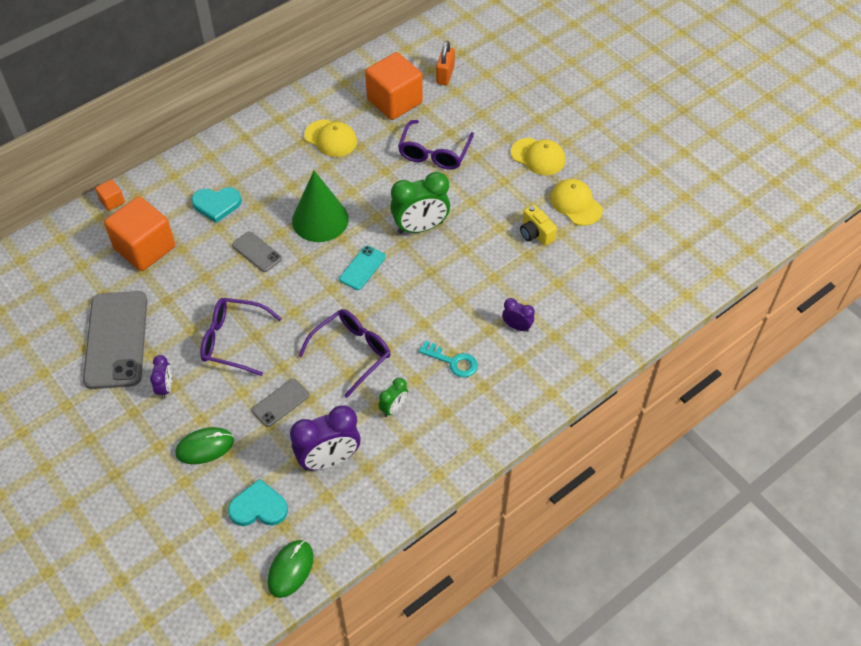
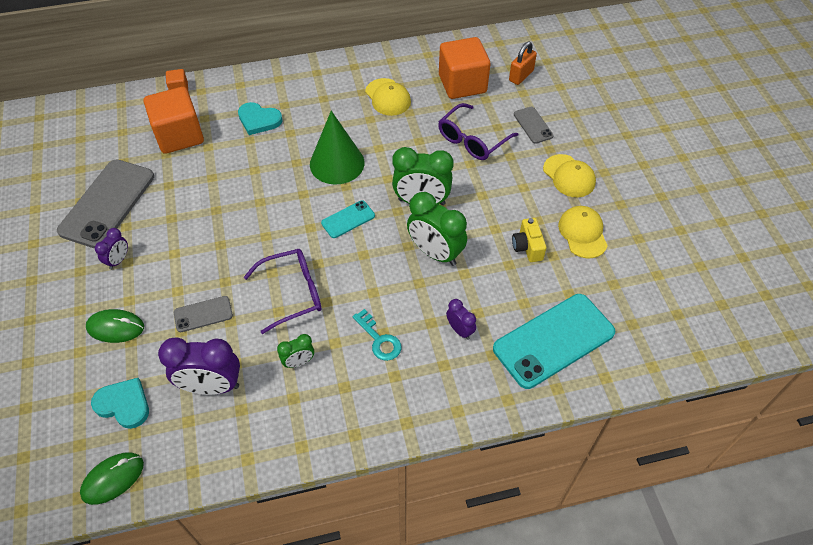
camera: 25 degrees right, 0 degrees up
purple glasses [200,298,282,376] -> none
grey phone [232,231,282,272] -> grey phone moved to [514,107,553,144]
none -> green clock [407,192,467,266]
none -> turquoise phone [493,294,615,389]

